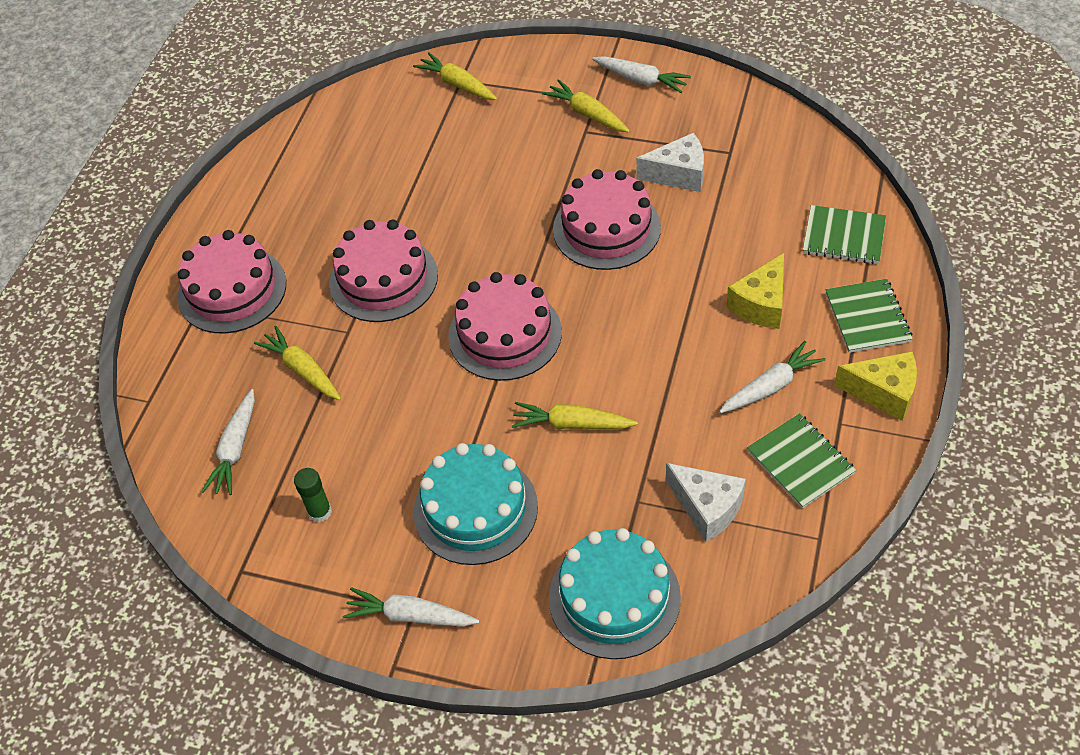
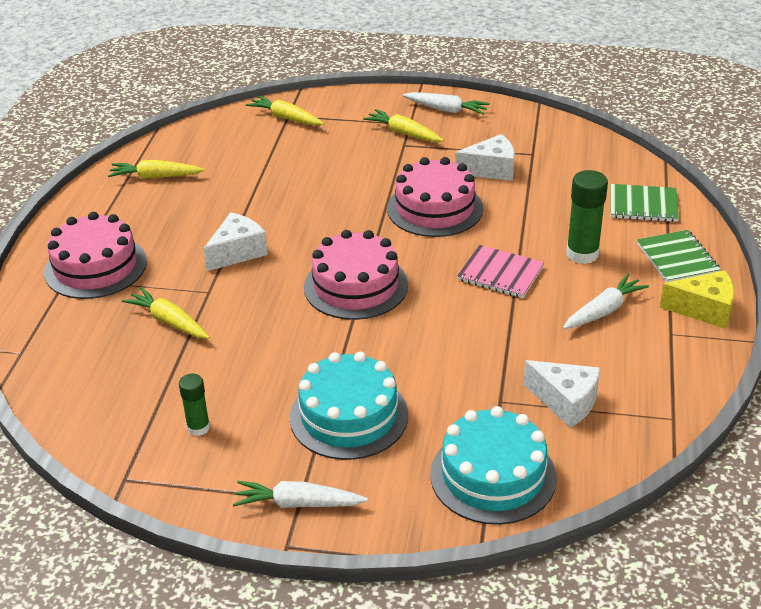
camera: 10 degrees left, 15 degrees down
white carrot [201,389,255,495] -> none
pink cake [329,220,438,322] -> white cheese [204,212,268,271]
yellow carrot [512,402,638,429] -> yellow carrot moved to [108,160,205,179]
yellow cheese [726,253,784,329] -> green glue stick [566,170,608,264]
green notebook [747,413,856,509] -> none
none -> pink notebook [457,245,544,298]

